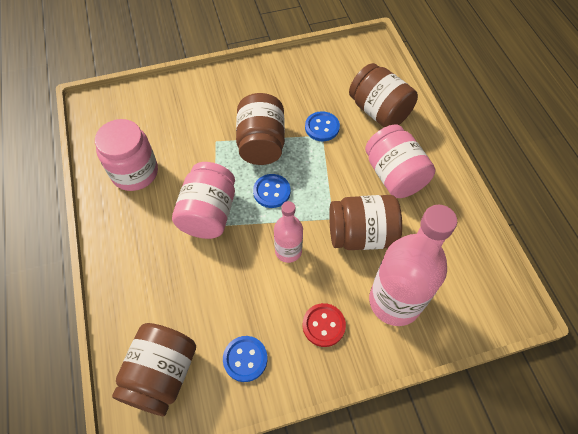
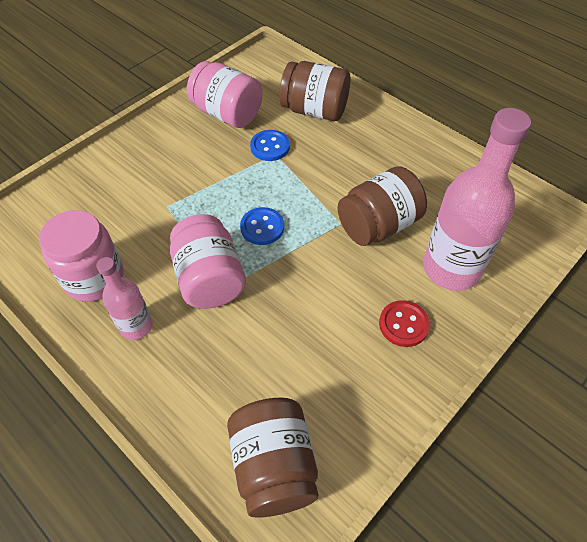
camera: 30 degrees left, 5 degrees down
blue button [223,336,268,382] -> none
brown jar [236,93,285,165] -> none
pink bottle [274,201,303,263] -> pink bottle moved to [96,257,153,340]
pink jar [365,124,436,198] -> pink jar moved to [187,61,262,128]

